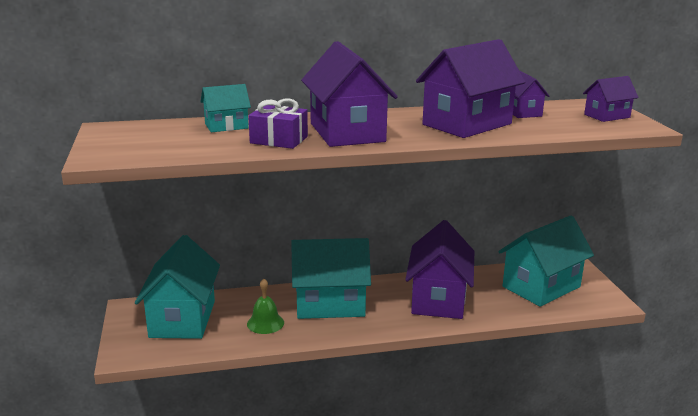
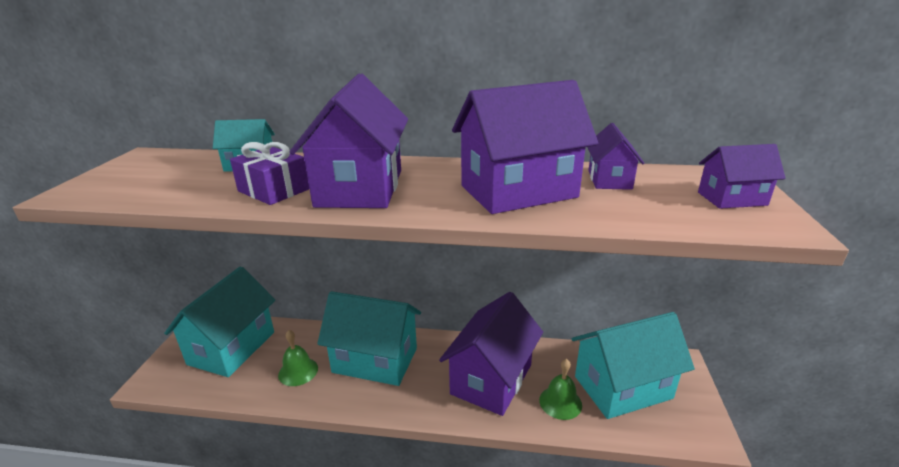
camera: 20 degrees right, 5 degrees up
none -> green bell [539,359,582,420]

